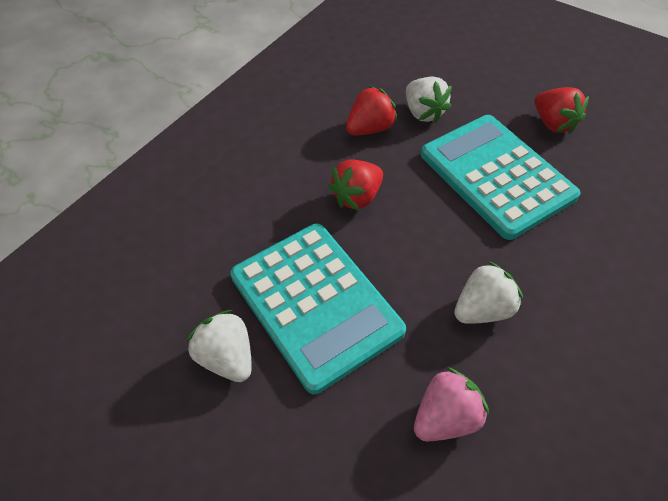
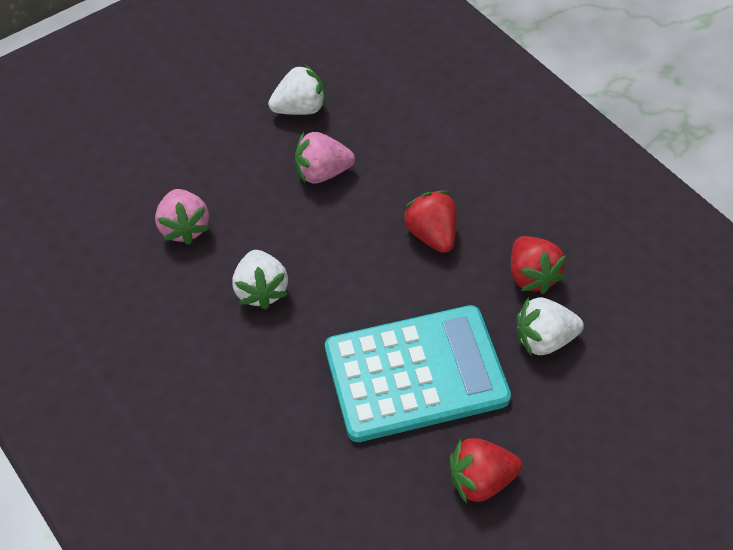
camera: 110 degrees right, 0 degrees up
turquoise calculator [230,224,406,394] -> pink strawberry [295,132,355,184]

